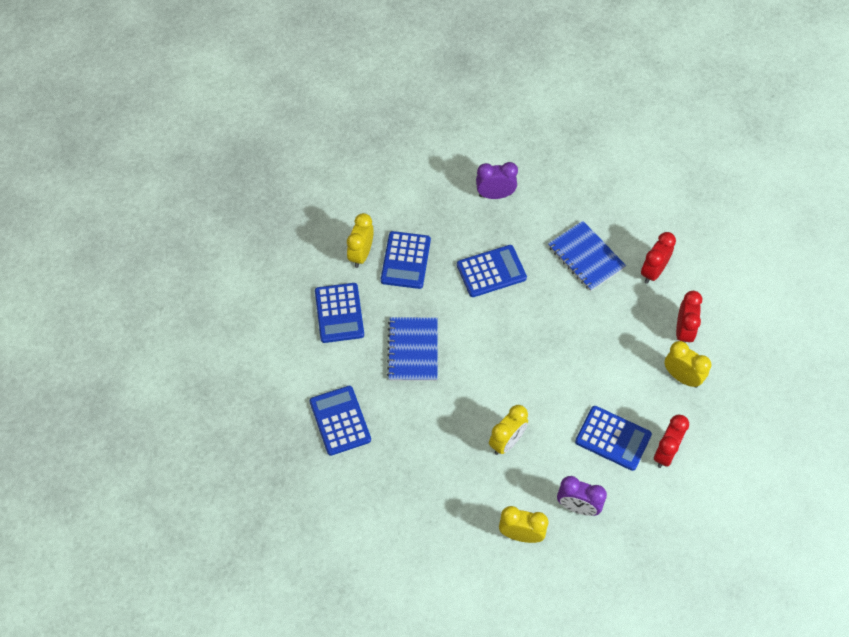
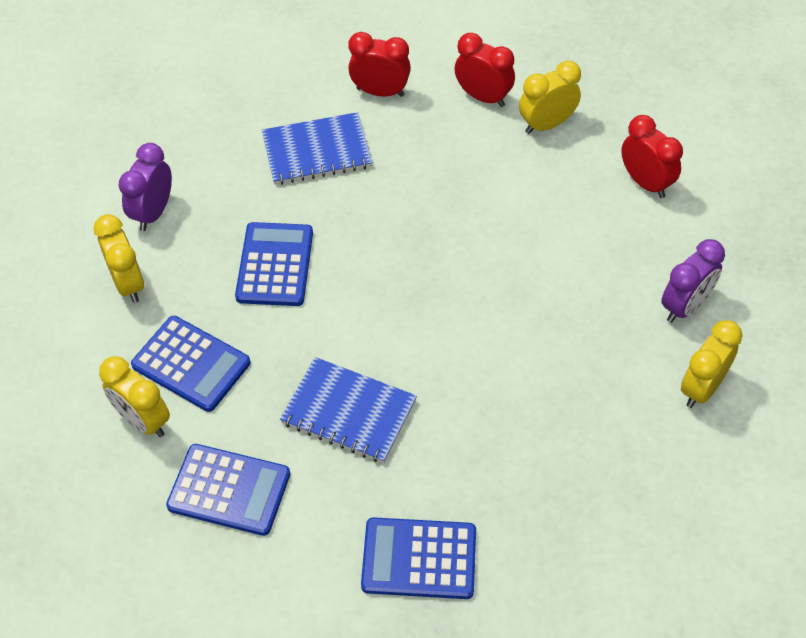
camera: 65 degrees left, 5 degrees down
yellow clock [489,405,528,455] -> yellow clock moved to [94,214,144,303]
blue calculator [575,406,652,471] -> none
red clock [641,232,676,284] -> red clock turned 135 degrees clockwise [348,32,411,97]

